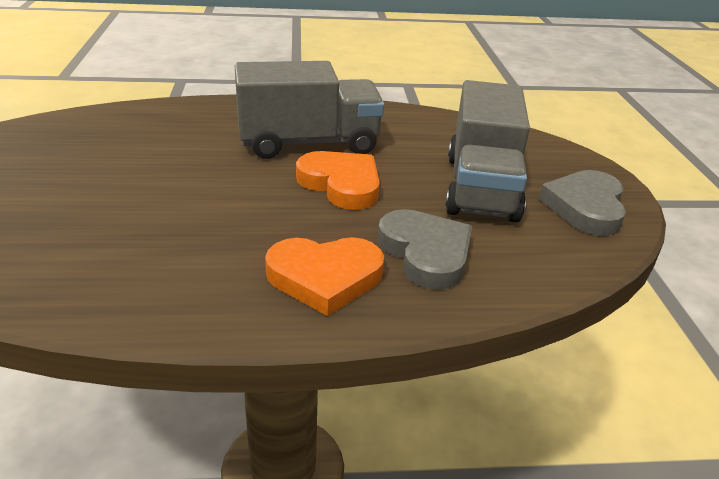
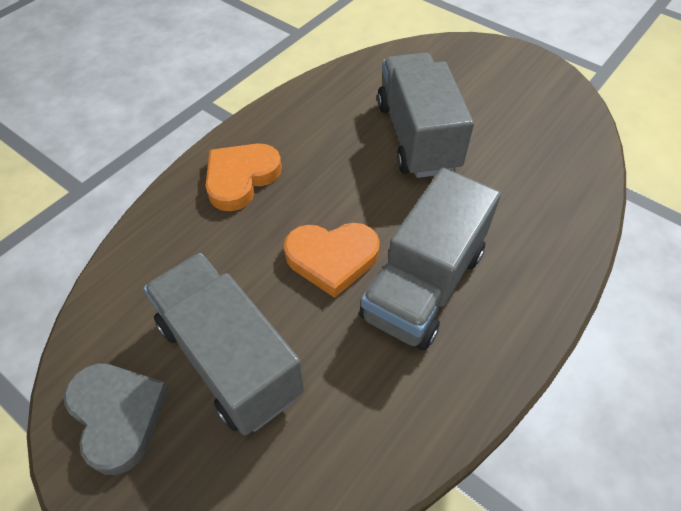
camera: 135 degrees right, 20 degrees up
grey heart [378,209,472,290] -> none
none -> grey truck [377,53,474,178]

